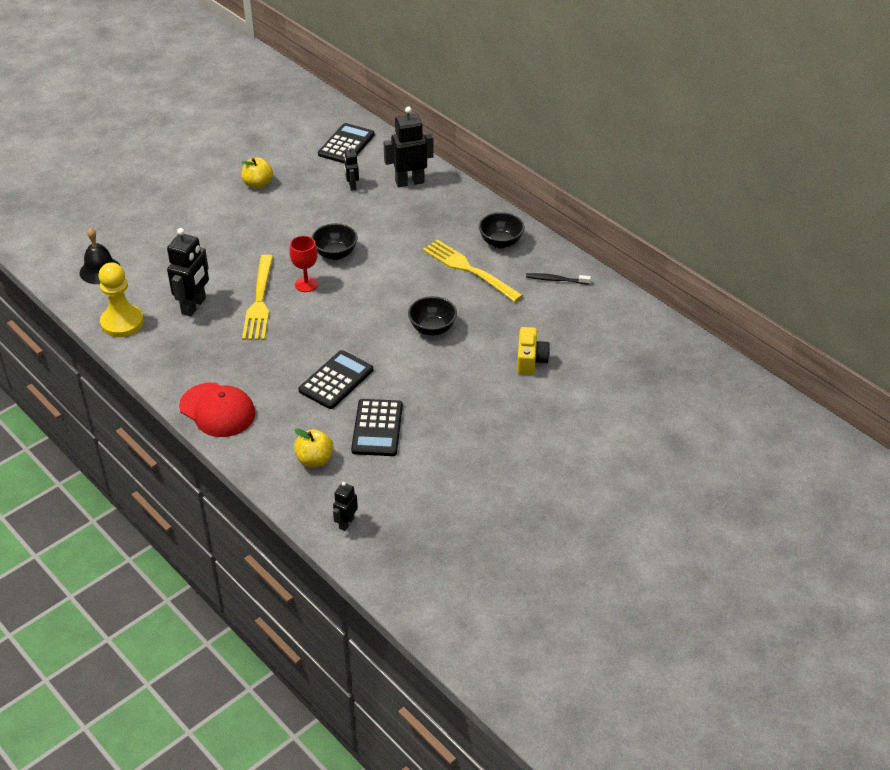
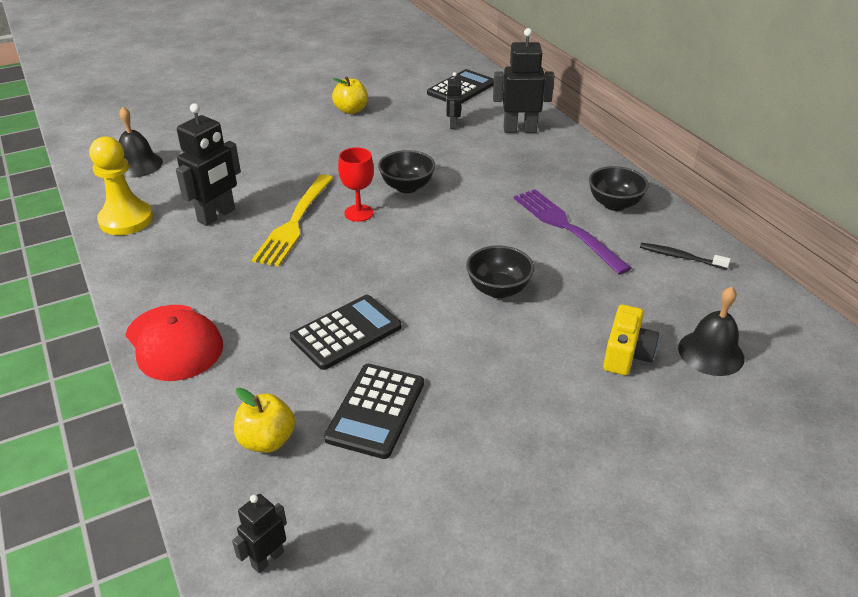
camera: 15 degrees right, 5 degrees down
yellow fork [423,240,523,302] -> purple fork [514,189,631,275]
none -> black bell [678,287,745,376]

